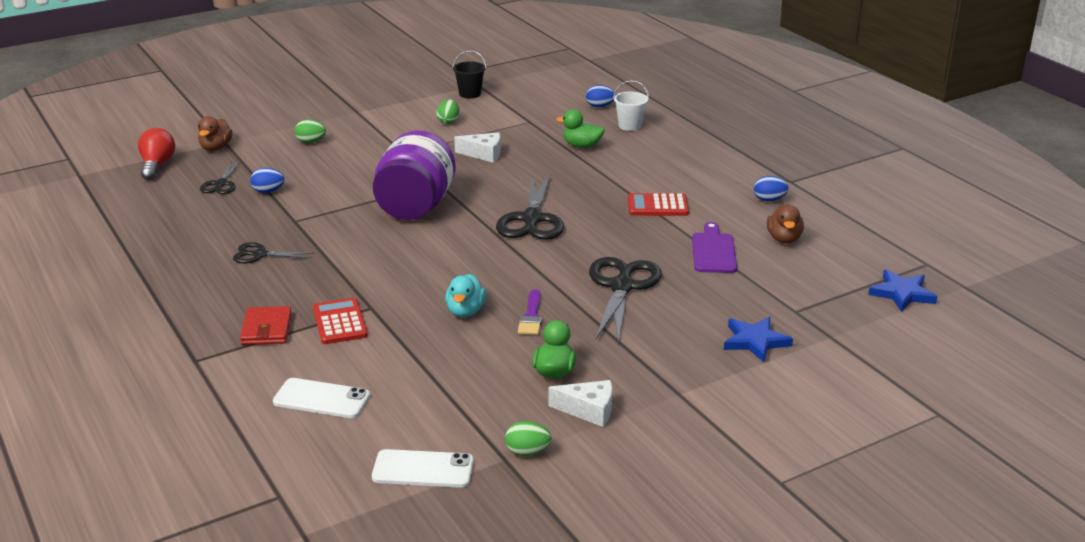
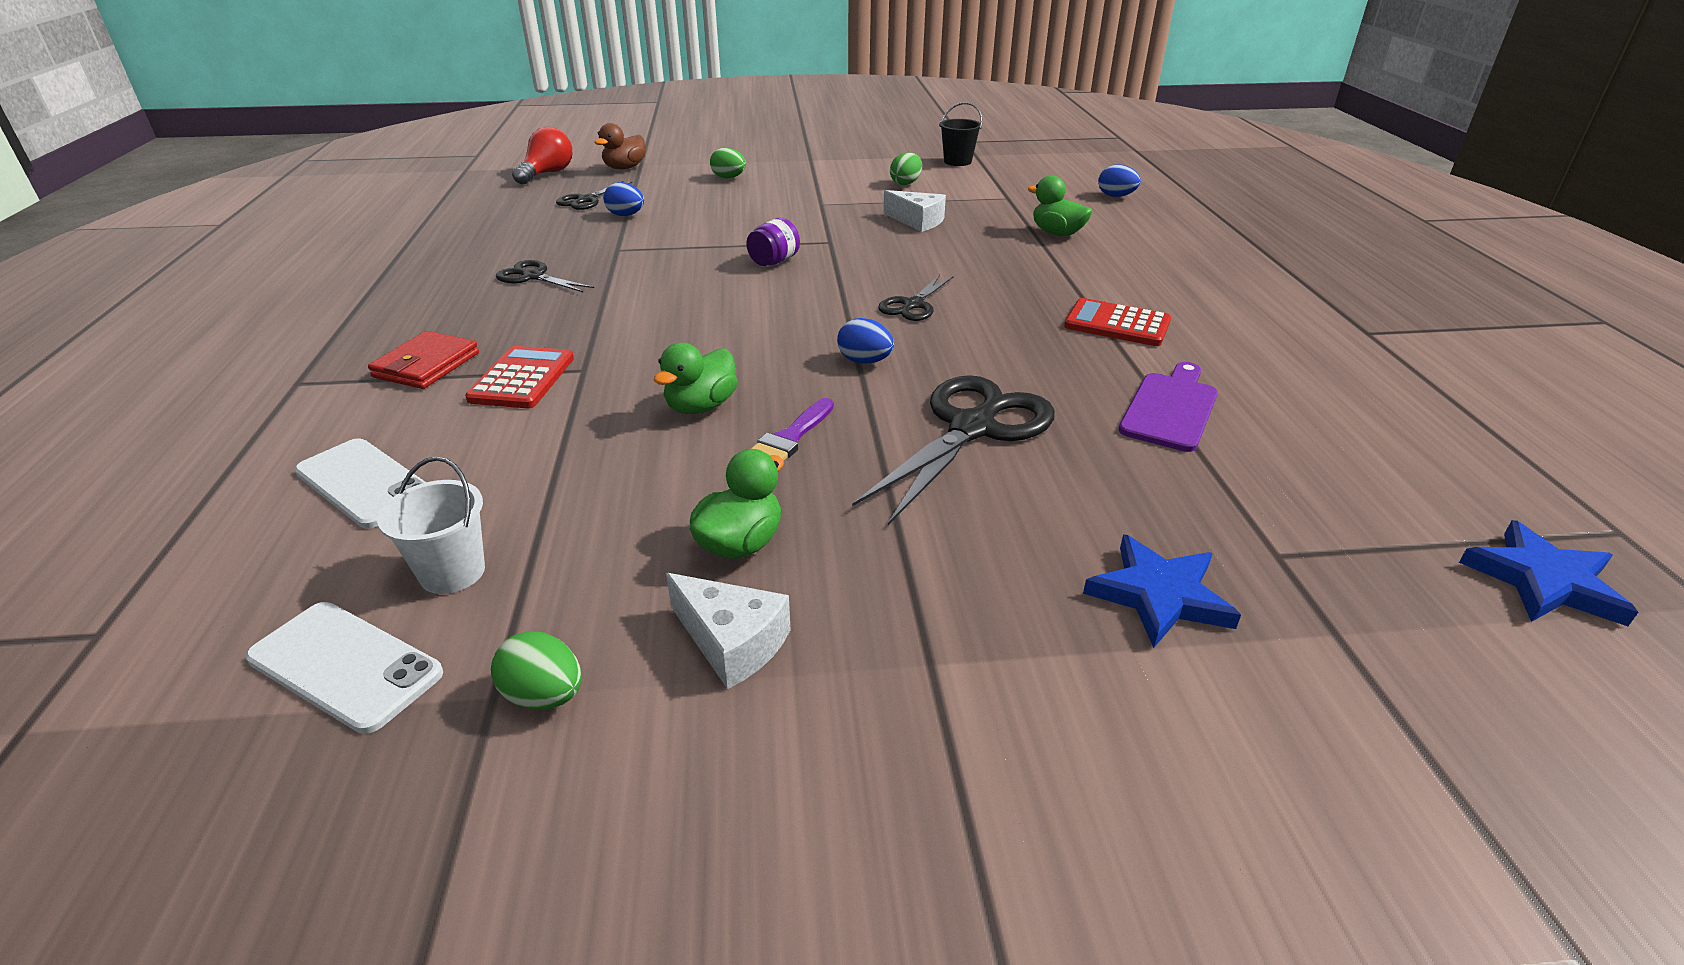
camera: 25 degrees right, 5 degrees up
purple jar [373,130,456,220] -> purple jar [746,218,800,266], size x0.40
turquoise duck [445,274,486,317] -> green duck [654,343,738,414]
black scissors [496,173,564,240] -> black scissors [878,274,954,321], size x0.54
white bucket [613,80,649,131] -> white bucket moved to [377,456,485,594]
blue egg [754,176,789,201] -> blue egg moved to [837,318,894,364]
brown duck [767,205,804,243] -> none

